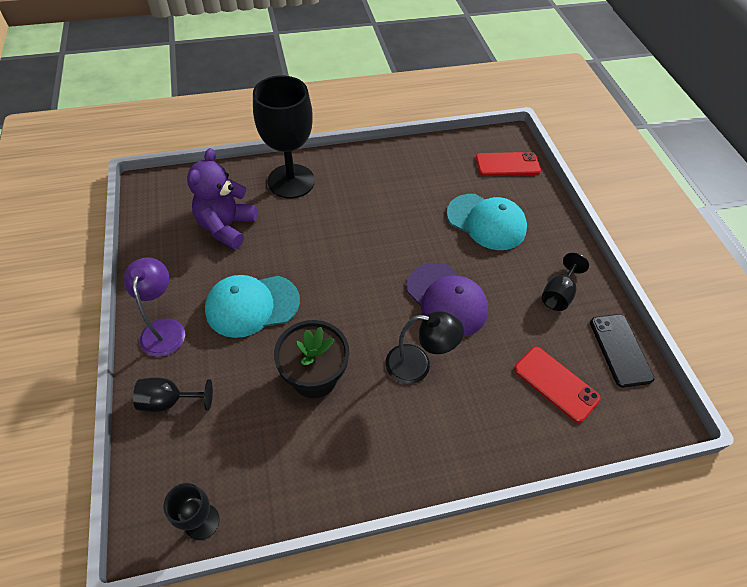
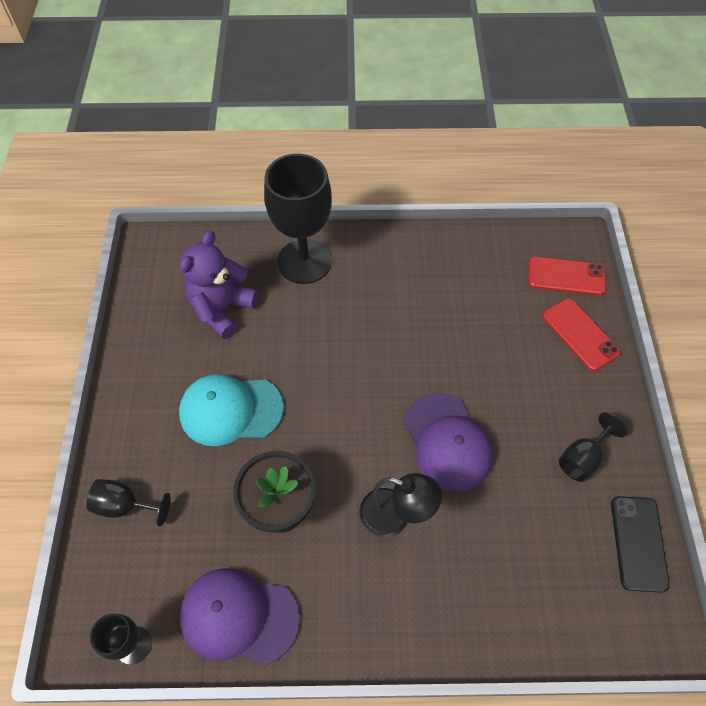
camera: 15 degrees right, 5 degrees up
purple lamp [124,257,185,357] -> none
turquoise cap [446,194,527,250] -> none
red phone [514,347,601,423] -> red phone moved to [542,298,621,371]
none -> purple cap [180,568,300,665]

